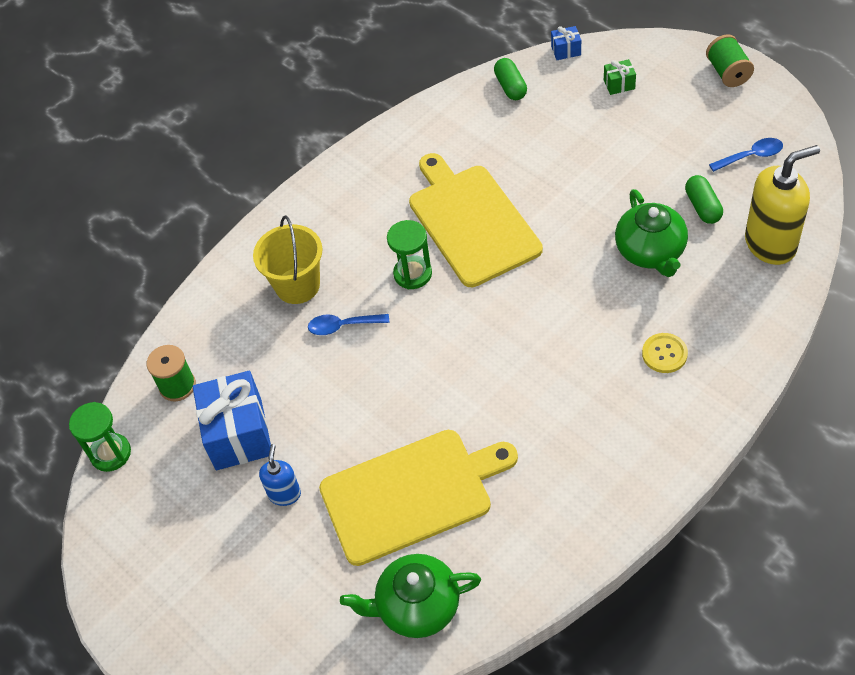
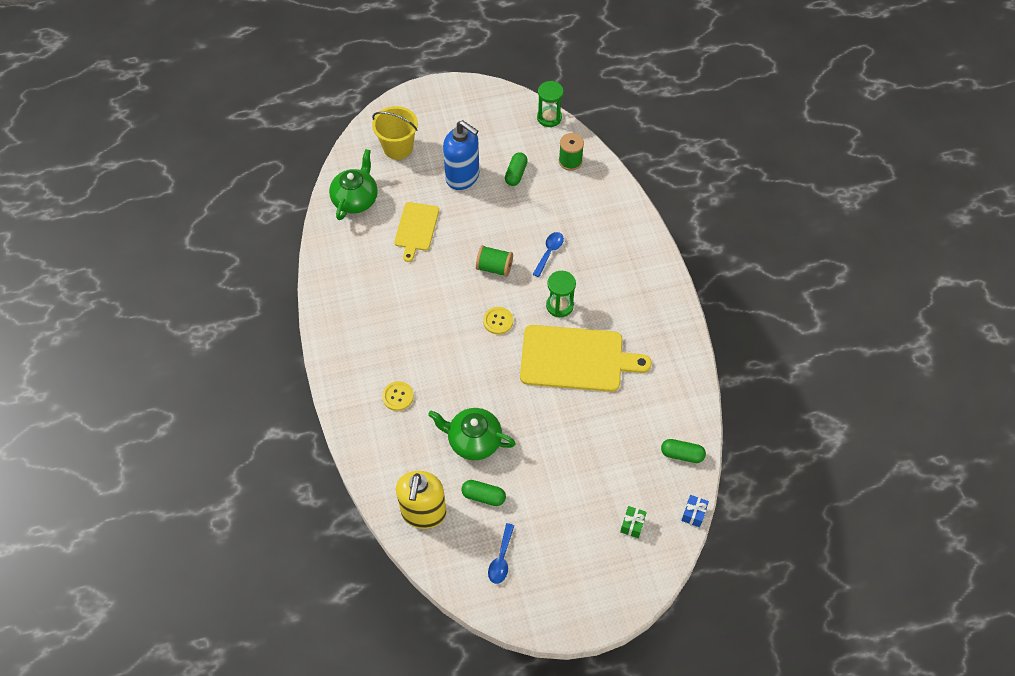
camera: 115 degrees right, 5 degrees up
blue gift [193,371,271,470] -> green capsule [505,152,528,186]
yellow bucket [253,215,323,304] -> yellow bucket moved to [372,106,418,160]
blue soap dispenser [259,444,301,506] -> blue soap dispenser [443,120,479,190], size x1.92
yellow cutting board [319,430,518,566] -> yellow cutting board [394,202,439,262], size x0.58
green spool [706,34,754,87] -> green spool moved to [476,245,513,277]
none -> yellow button [483,307,513,335]

